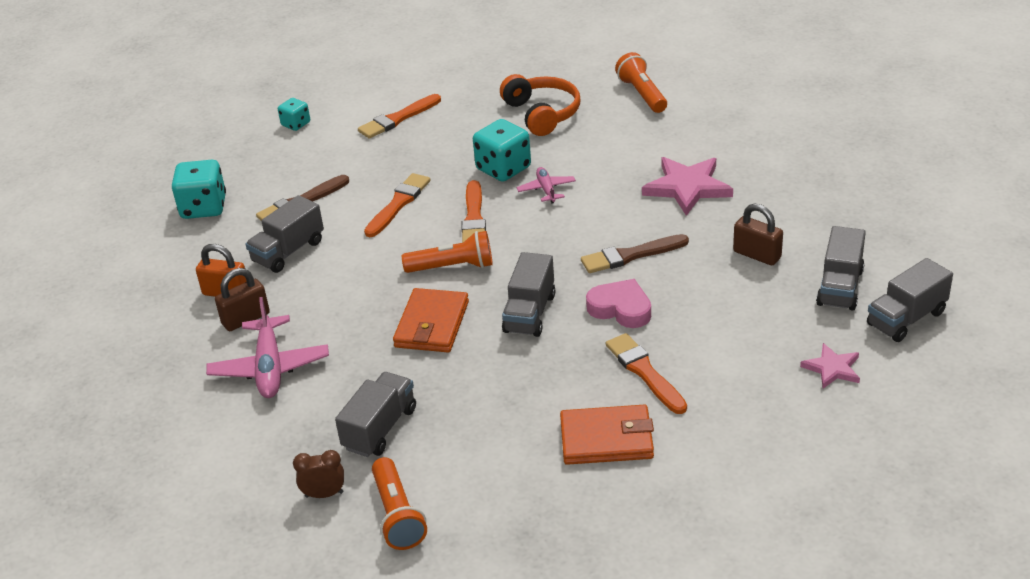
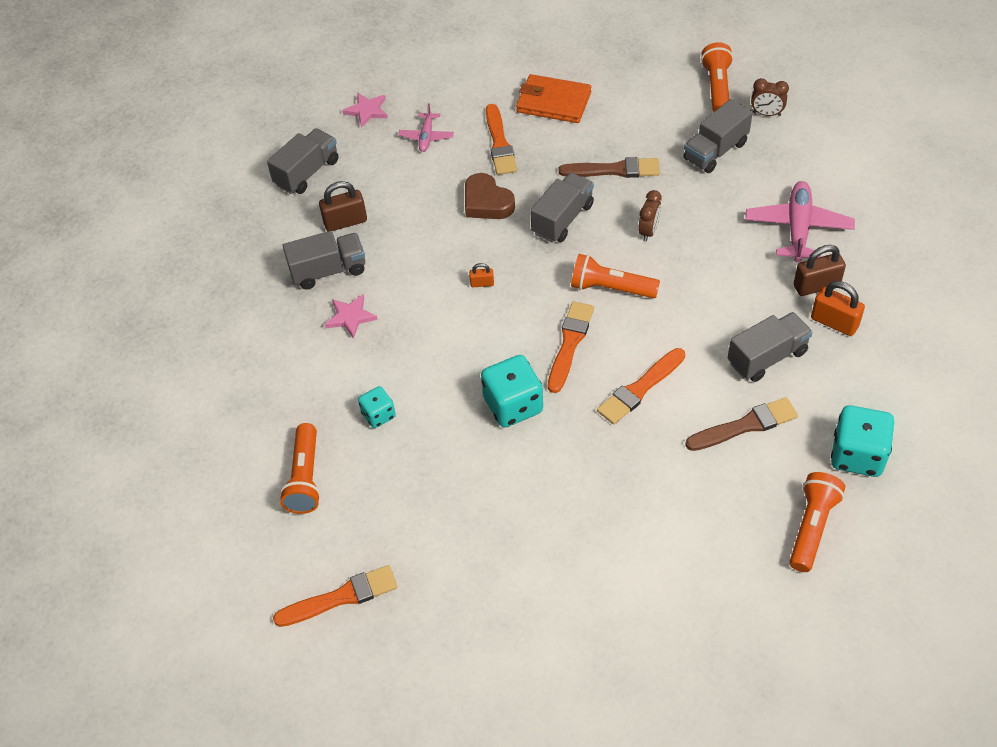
camera: 160 degrees left, 15 degrees up
turquoise dice [278,98,310,131] -> turquoise dice moved to [358,386,396,428]
orange brush [358,94,441,139] -> orange brush moved to [273,565,398,627]
orange wallet [393,288,469,352] -> brown clock [638,190,662,242]
orange headphones [500,74,581,136] -> none
pink plane [517,167,576,203] -> pink plane moved to [398,103,454,152]
brown brush [581,234,689,273] -> brown brush moved to [559,157,660,178]
pink heart [586,279,651,328] -> brown heart [465,173,515,219]
pink star [642,157,733,216] -> pink star [325,294,378,339], size x0.57
brown padlock [733,203,783,265] -> brown padlock turned 75 degrees counterclockwise [319,181,367,231]
grey truck [867,258,953,342] -> grey truck moved to [283,231,365,290]
none -> orange padlock [469,263,494,287]
none -> orange flashlight [790,472,845,572]

